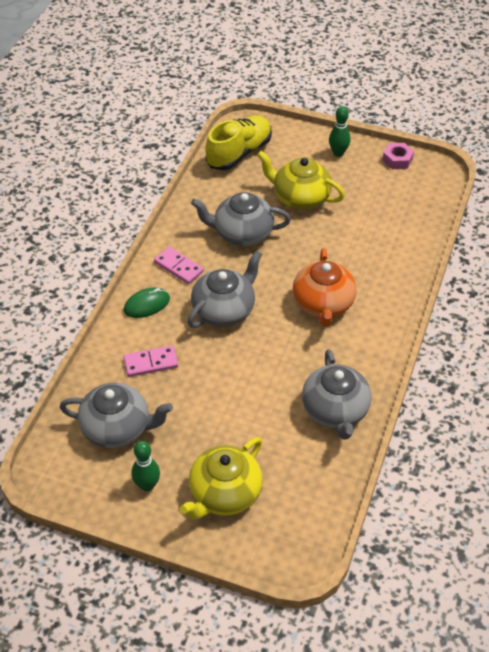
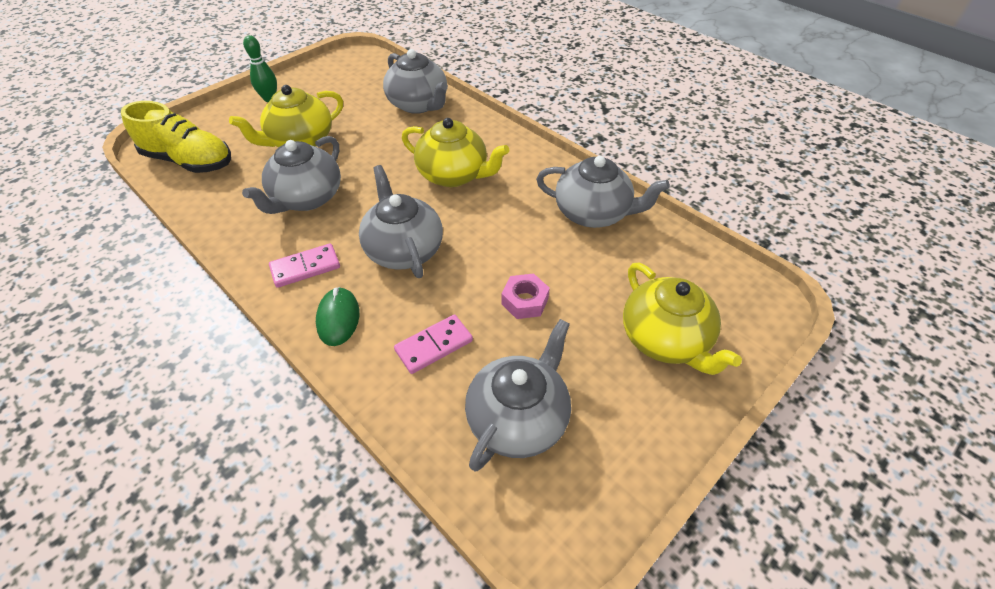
camera: 65 degrees left, 0 degrees up
pink domino [123,345,178,377] -> pink domino turned 45 degrees clockwise [394,314,473,374]
green bowling pin [132,441,160,491] -> none
yellow shoe [205,116,272,170] -> yellow shoe turned 135 degrees clockwise [121,101,231,173]
orange teapot [293,248,356,327] -> yellow teapot [402,118,509,187]
pink nut [382,143,414,169] -> pink nut moved to [501,273,550,319]
none -> grey teapot [383,49,448,114]

